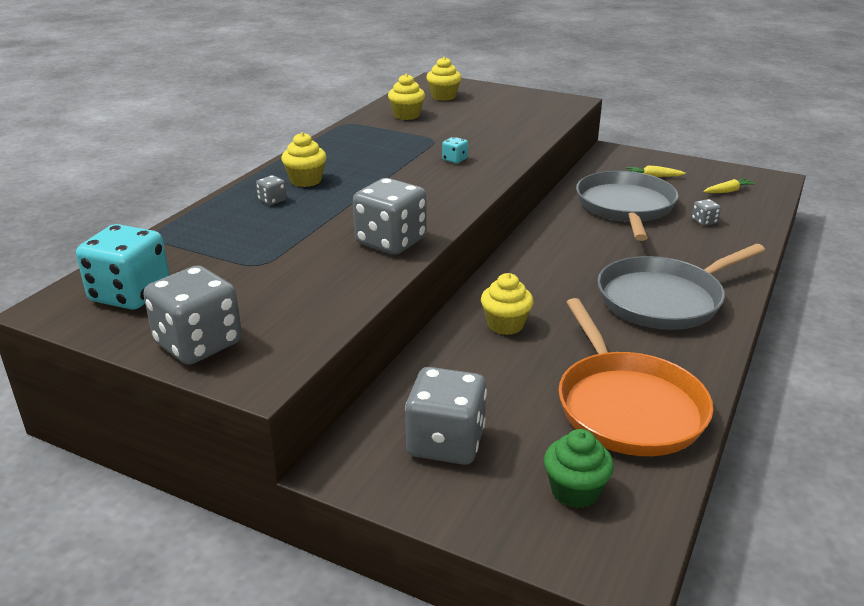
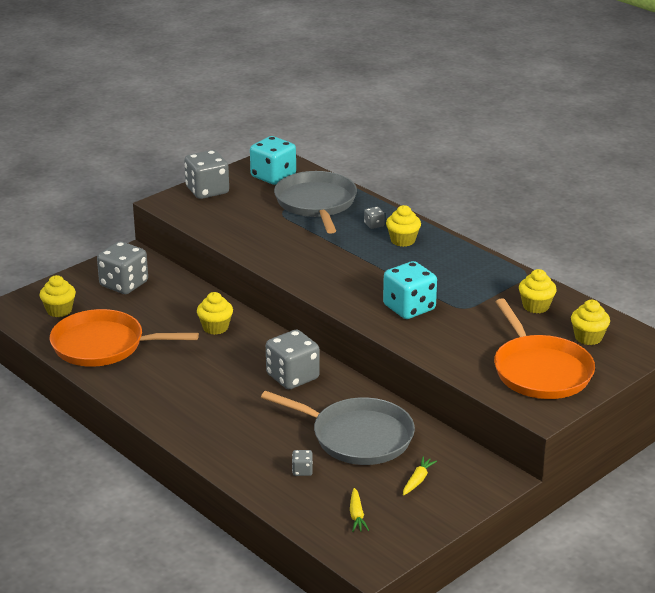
camera: 110 degrees right, 0 degrees up
grey dice [353,178,427,255] -> grey dice moved to [266,330,320,389]
turquoise dice [442,137,468,163] -> turquoise dice [383,261,437,319], size x2.28
green cupcake [544,429,614,508] -> yellow cupcake [40,275,76,317]
grey pan [597,244,765,330] -> grey pan moved to [274,171,357,234]
none -> orange pan [494,298,595,399]

